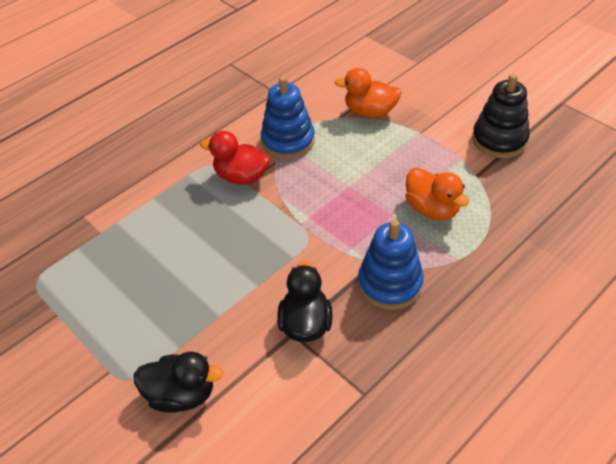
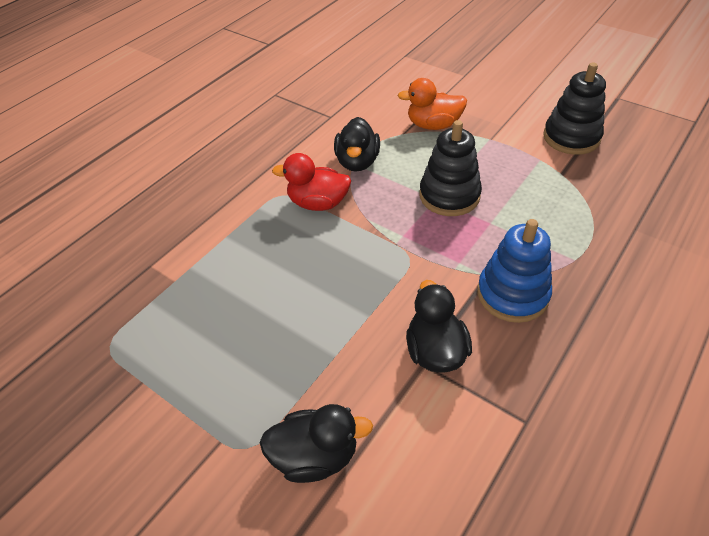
camera: 10 degrees left, 0 degrees up
blue stacking toy [261,76,315,159] -> black duck [334,117,380,171]
orange duck [405,167,469,220] -> none
none -> black stacking toy [420,120,482,216]

